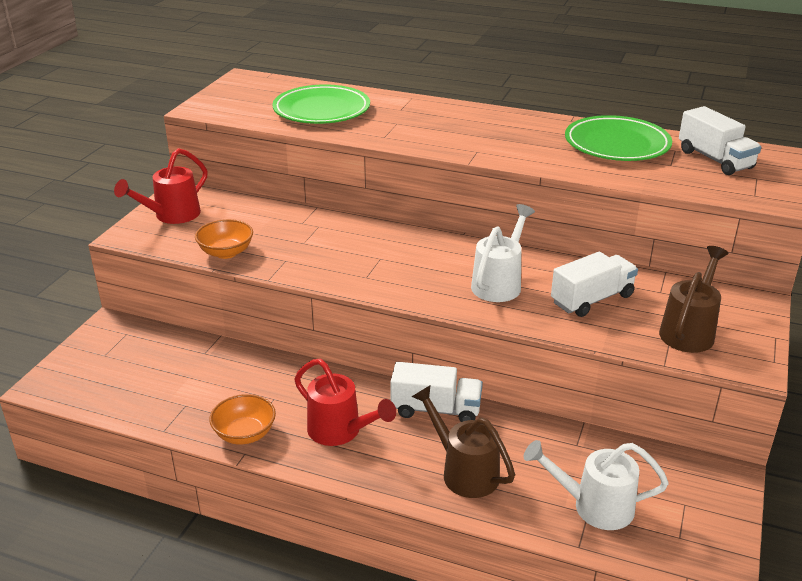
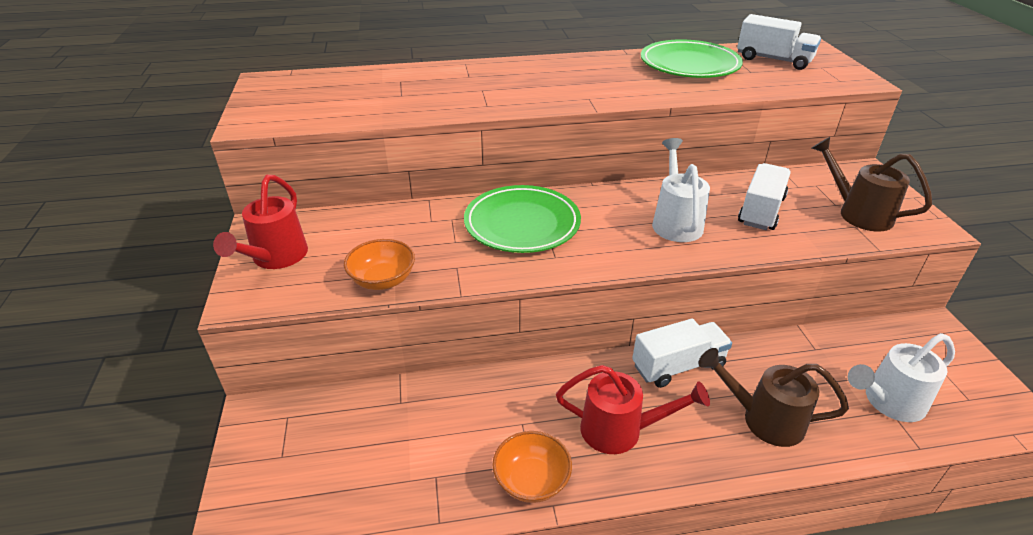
camera: 30 degrees left, 5 degrees up
green plate [272,84,370,124] -> green plate moved to [464,185,581,253]
brown watering can [659,246,728,353] -> brown watering can turned 45 degrees counterclockwise [812,137,932,231]

